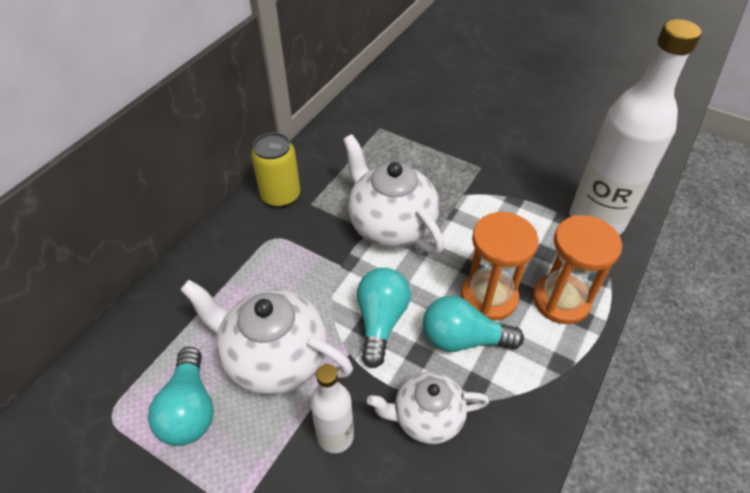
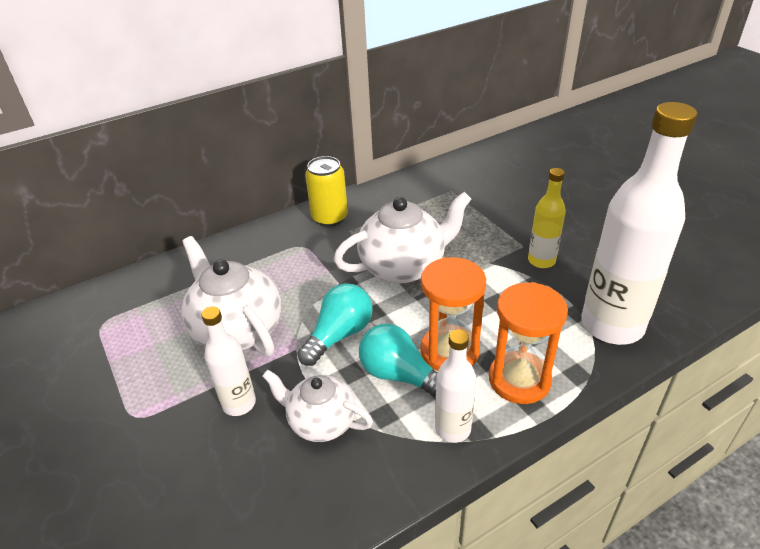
camera: 30 degrees right, 10 degrees down
turquoise light bulb [148,347,214,446] -> none
white teapot [343,134,444,254] -> white teapot turned 75 degrees clockwise [334,192,471,283]
none -> white bottle [435,329,476,443]
none -> yellow bottle [528,168,566,268]

